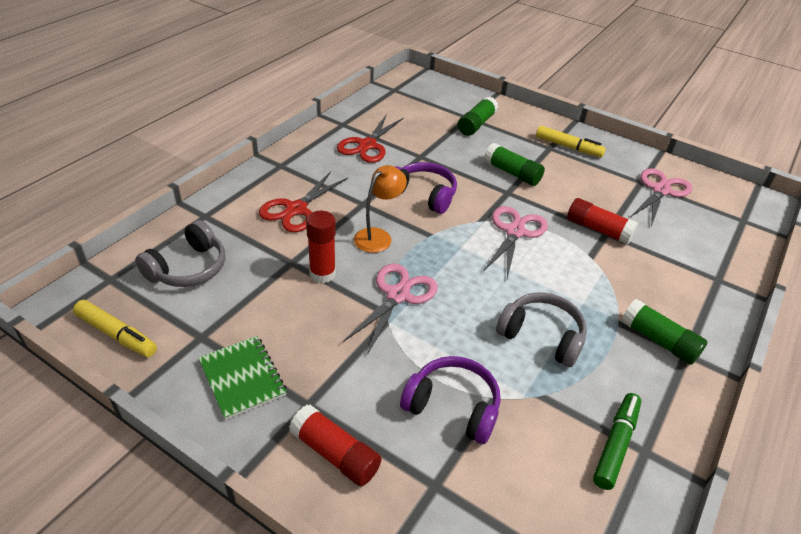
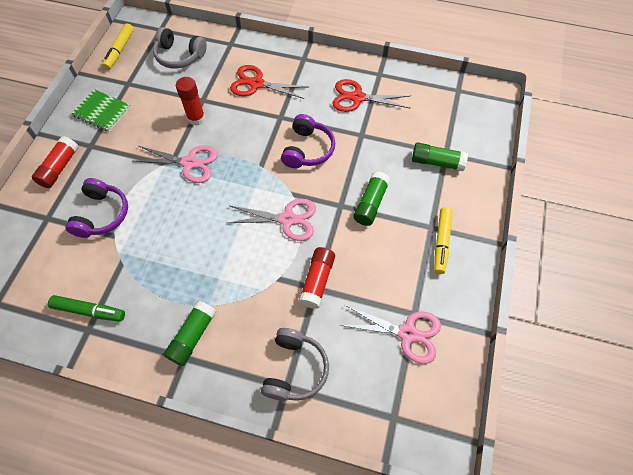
camera: 75 degrees right, 20 degrees up
green notebook [198,336,287,420] -> green notebook turned 75 degrees clockwise [71,89,131,132]
orange lamp [354,165,407,253] -> none
grey headphones [496,292,587,367] -> grey headphones moved to [261,328,329,401]

